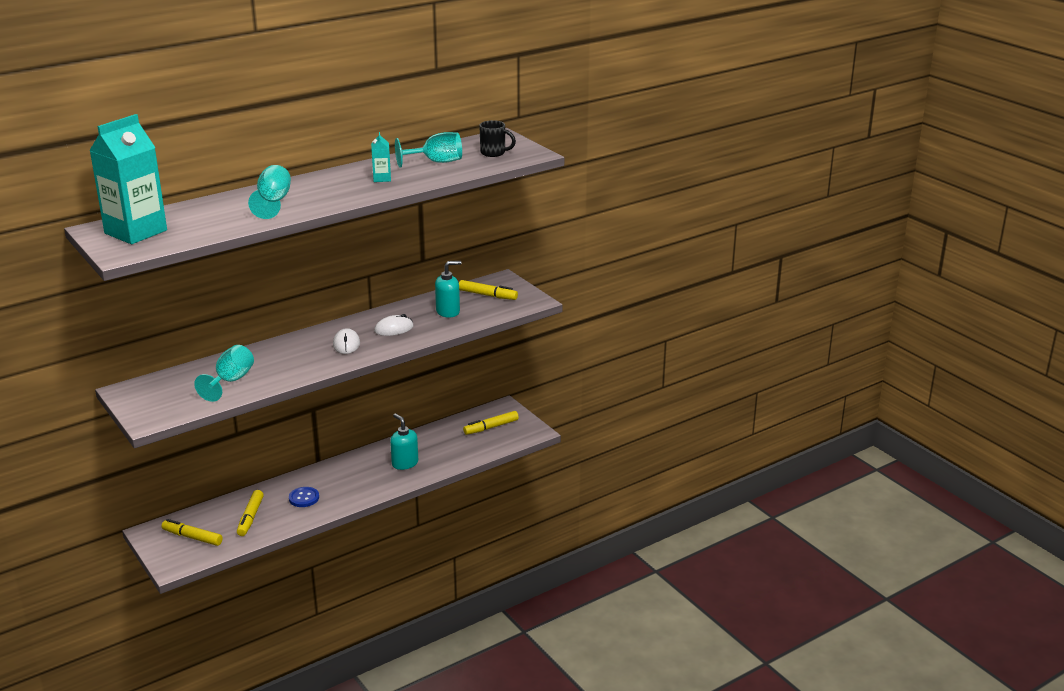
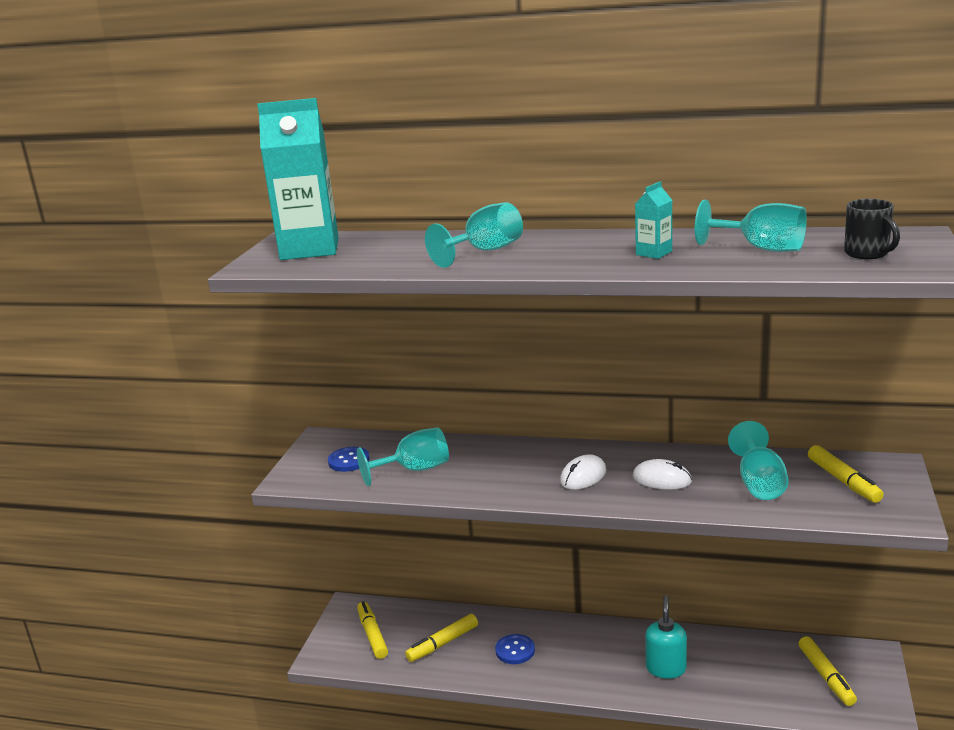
camera: 50 degrees right, 5 degrees down
turquoise soap dispenser [435,261,461,318] -> turquoise goblet [728,421,789,500]
yellow marker [463,411,519,435] -> yellow marker turned 120 degrees counterclockwise [798,636,857,706]
none -> blue button [328,447,370,472]

